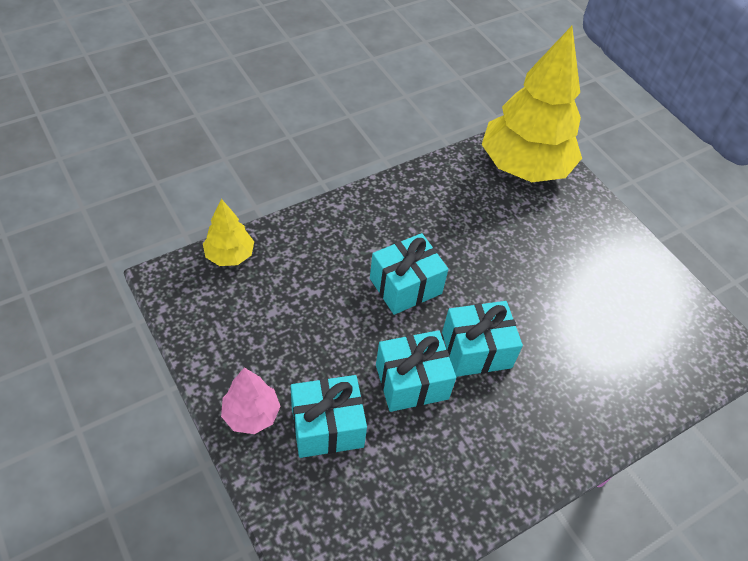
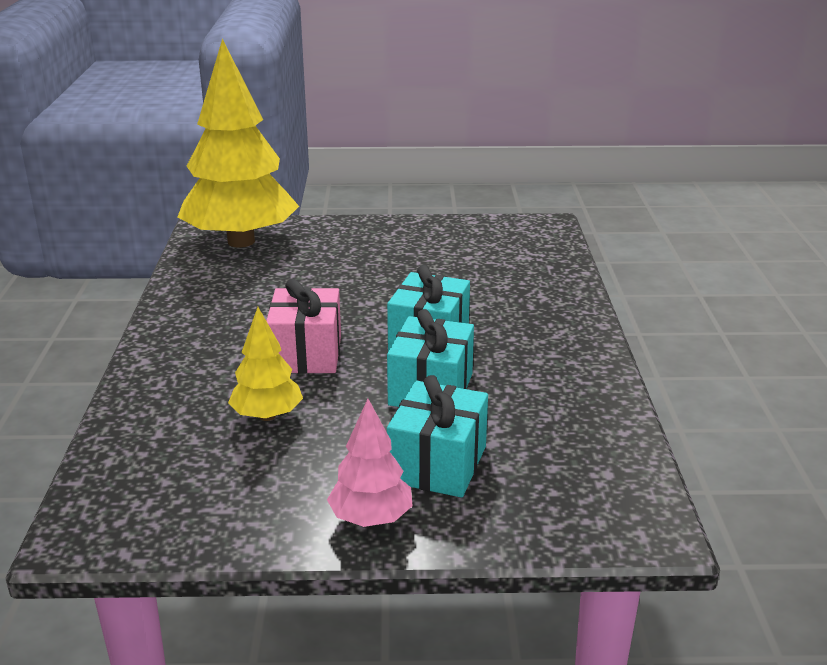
camera: 55 degrees left, 25 degrees down
yellow tree [203,199,254,266] -> yellow tree moved to [228,307,303,421]
turquoise gift [370,233,448,315] -> pink gift [266,279,341,374]

